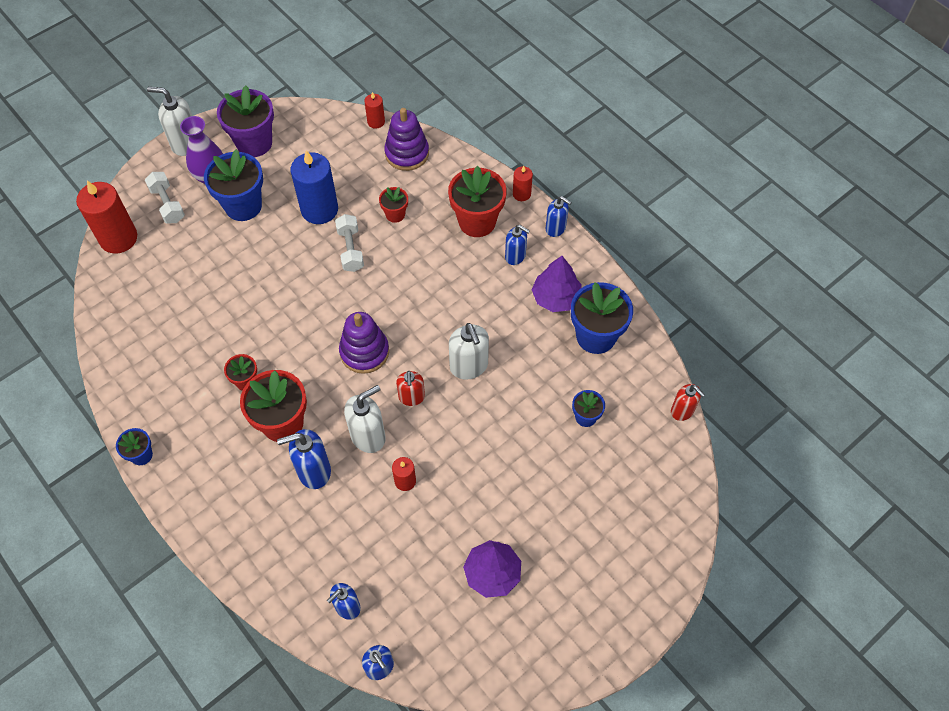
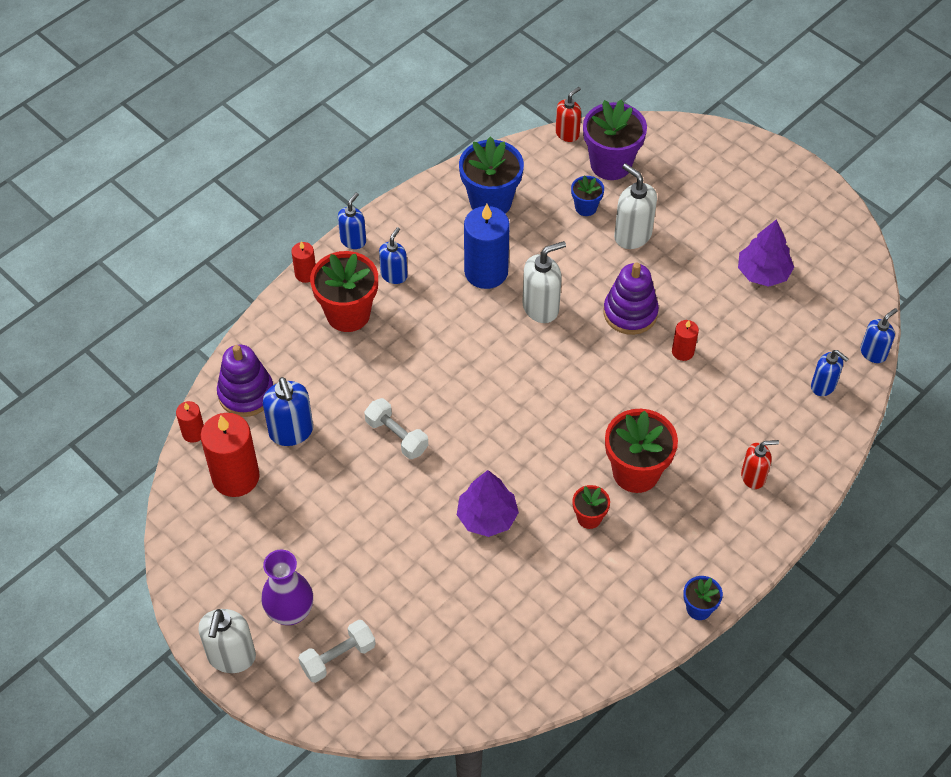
camera: 95 degrees left, 5 degrees down
red candle [76,180,137,254] -> red candle moved to [201,413,260,497]
blue flower pot [204,149,263,221] -> none
purple flower pot [217,85,274,157] -> purple flower pot moved to [583,99,647,180]
blue soap dispenser [277,429,331,489] -> blue soap dispenser moved to [263,377,313,446]
blue candle [291,150,338,224] -> blue candle moved to [464,204,510,289]
white dumbbell [335,214,364,272] -> white dumbbell turned 60 degrees clockwise [364,398,428,459]
purple stacking toy [339,312,389,374] -> purple stacking toy moved to [604,262,659,335]
white soap dispenser [344,385,386,453] -> white soap dispenser moved to [614,163,657,249]
red flower pot [379,187,408,223] -> none
red soap dispenser [396,371,425,406] -> red soap dispenser moved to [741,440,779,489]
purple tree [531,256,582,312] -> purple tree moved to [457,470,519,537]

